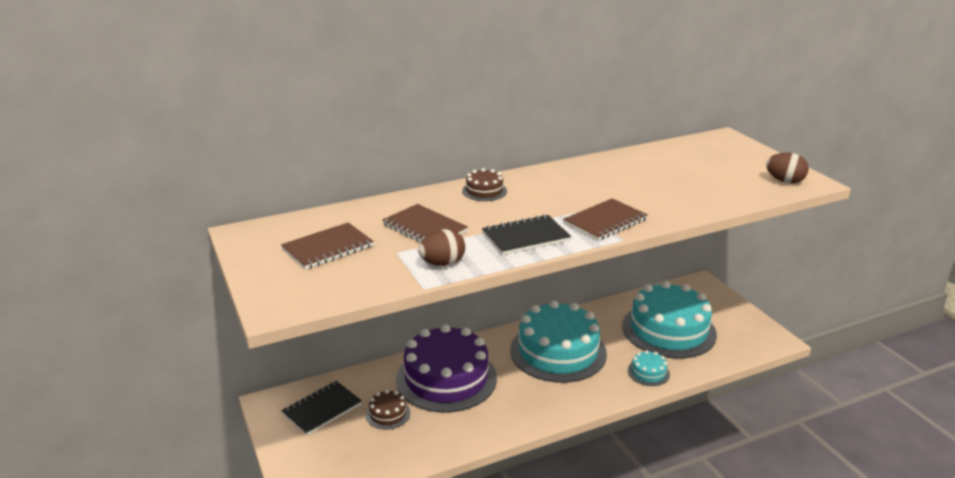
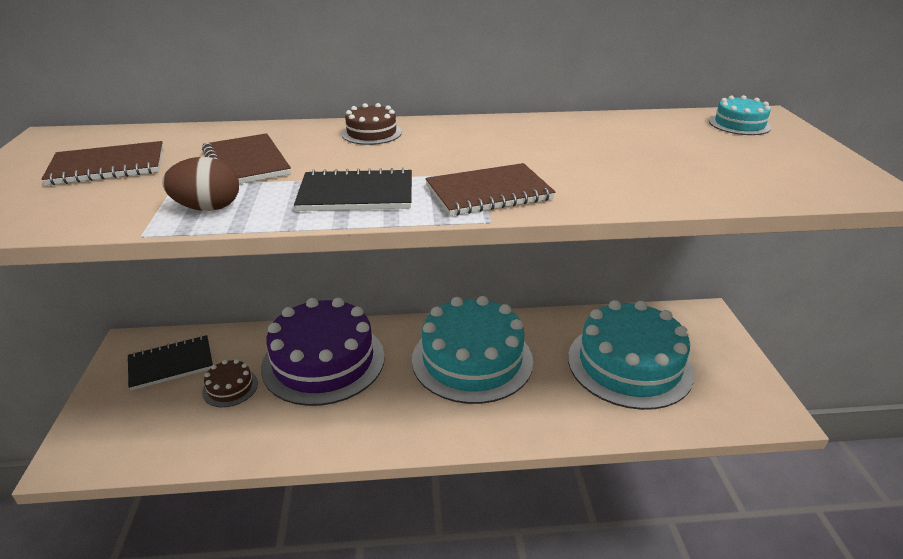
camera: 20 degrees right, 5 degrees up
turquoise cake [628,350,670,386] -> turquoise cake moved to [709,95,772,135]
brown egg [766,153,809,183] -> none

